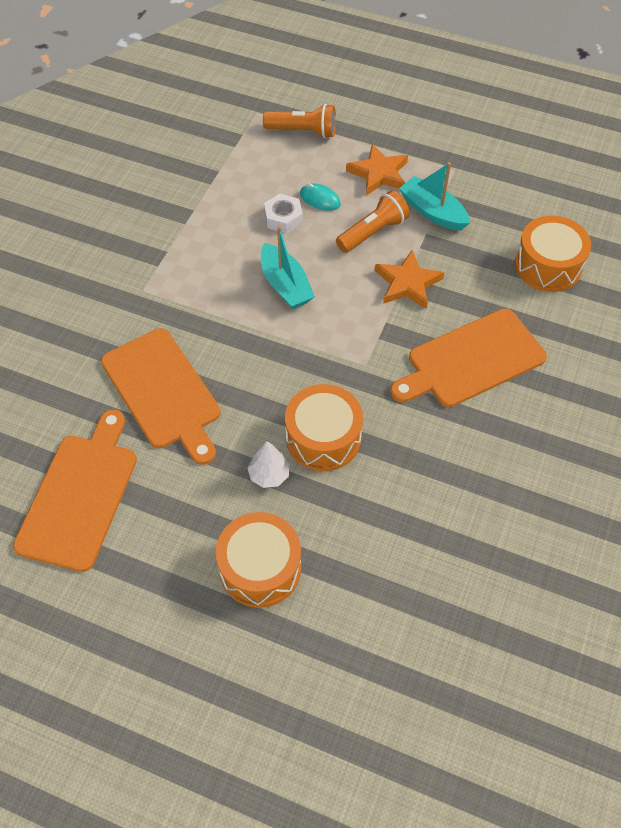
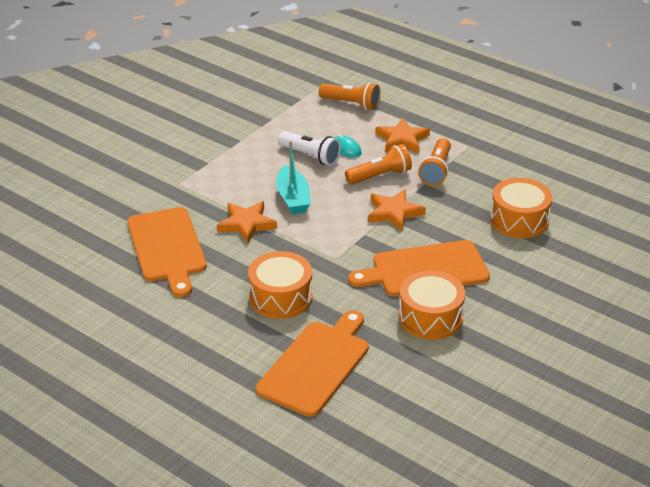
camera: 15 degrees right, 20 degrees down
orange cutting board [13,410,137,572] -> orange cutting board moved to [256,310,369,417]
orange drum [216,512,301,608] -> orange drum moved to [398,270,465,340]
white tree [247,441,290,488] -> none
white nut [264,194,303,233] -> white flashlight [278,131,341,166]
turquoise boat [399,162,470,231] -> orange flashlight [418,138,451,186]
none -> orange star [217,201,277,243]

